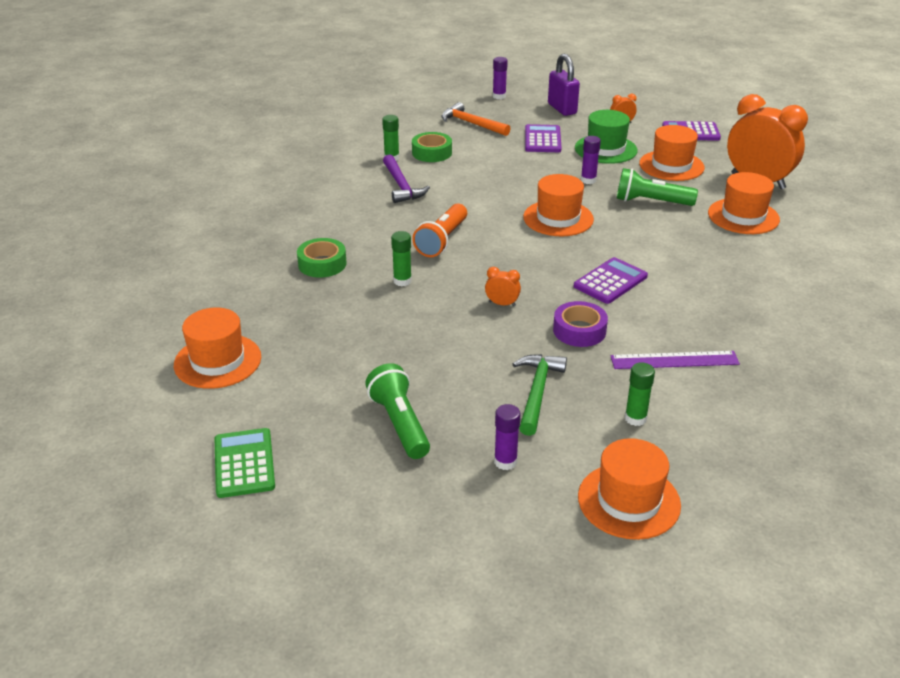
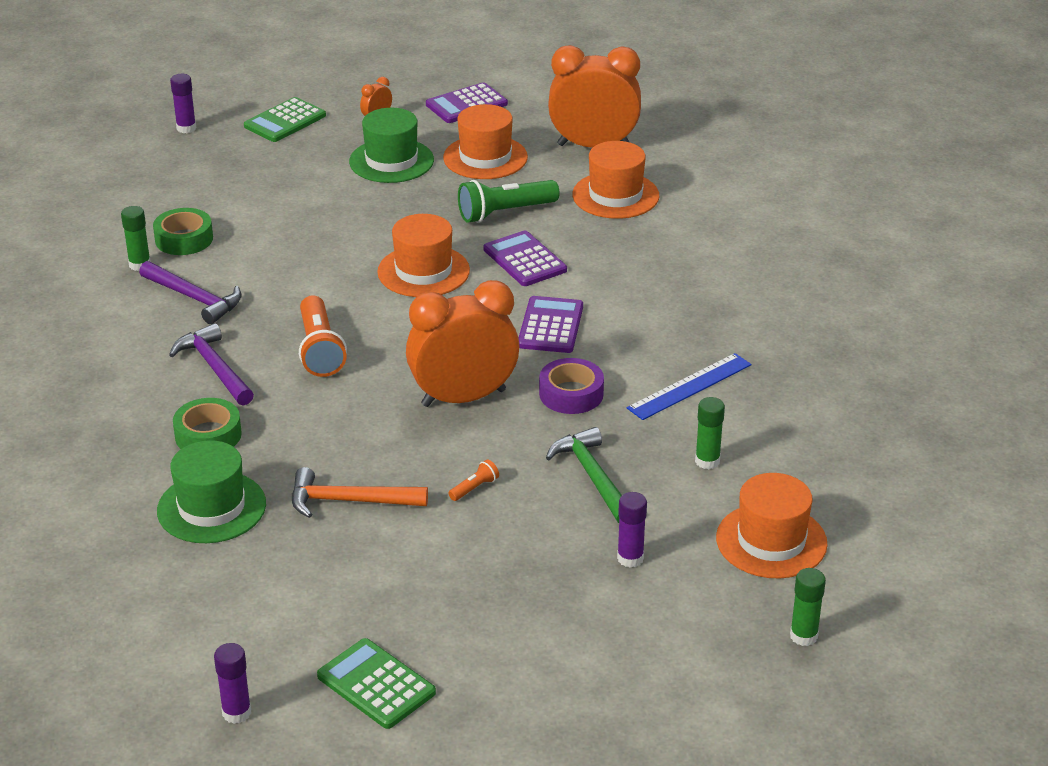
camera: 35 degrees left, 0 degrees up
orange hat [174,308,261,389] -> none
green flashlight [365,363,430,459] -> none
green glue stick [391,231,412,286] -> green glue stick moved to [790,568,826,646]
orange hammer [442,102,511,136] -> orange hammer moved to [292,467,428,518]
orange clock [485,267,521,306] -> orange clock [406,280,520,407], size x2.50
purple calculator [525,124,561,152] -> purple calculator moved to [483,231,567,286]
purple padlock [548,54,580,116] -> green calculator [244,97,326,142]
purple glue stick [581,136,601,184] -> purple glue stick moved to [214,643,251,724]
purple ruler [611,351,740,369] -> blue ruler [627,353,752,420]
none -> green hat [157,440,266,543]
none -> purple hammer [169,323,254,406]
none -> orange flashlight [448,459,499,501]

